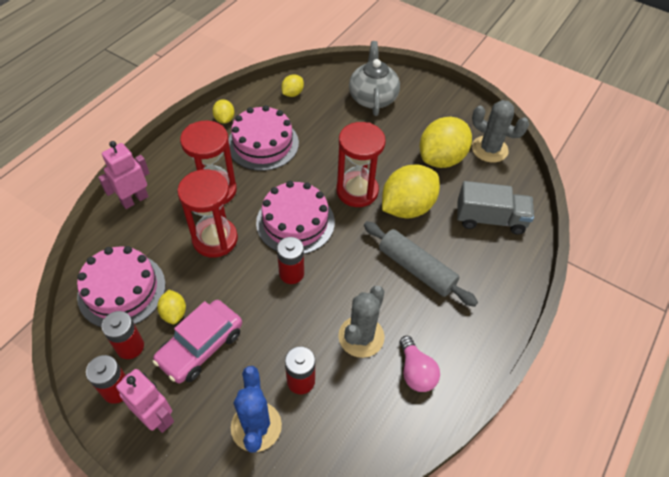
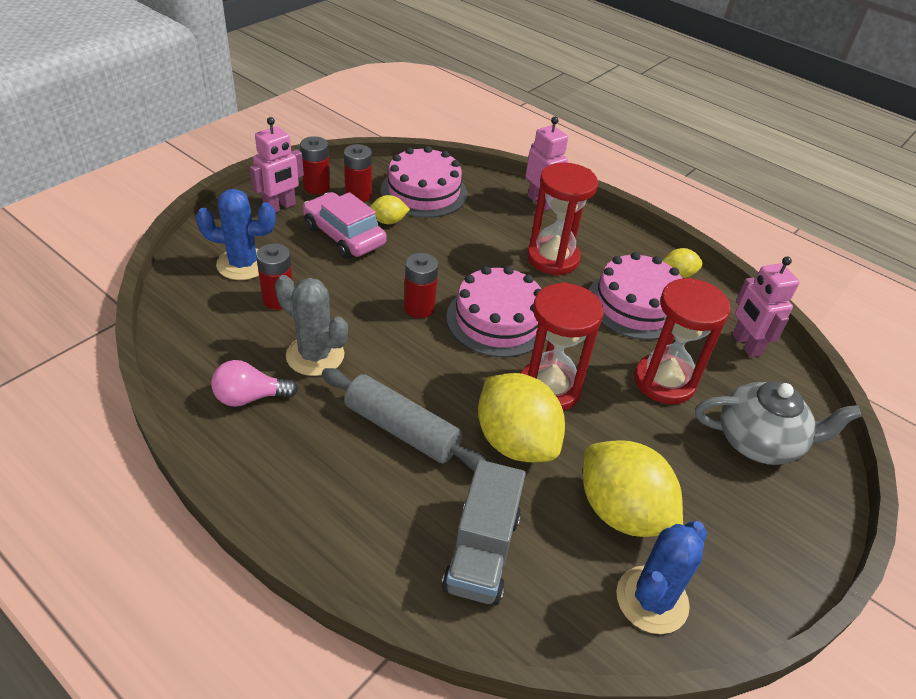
camera: 95 degrees right, 10 degrees down
red hourglass [177,169,238,258] -> red hourglass moved to [634,278,731,404]
yellow lemon [281,74,304,97] -> pink robot [732,257,800,358]
grey rolling pin [364,221,478,307] -> grey rolling pin turned 75 degrees clockwise [322,368,488,471]
grey cactus [472,100,529,163] -> blue cactus [616,521,707,634]

